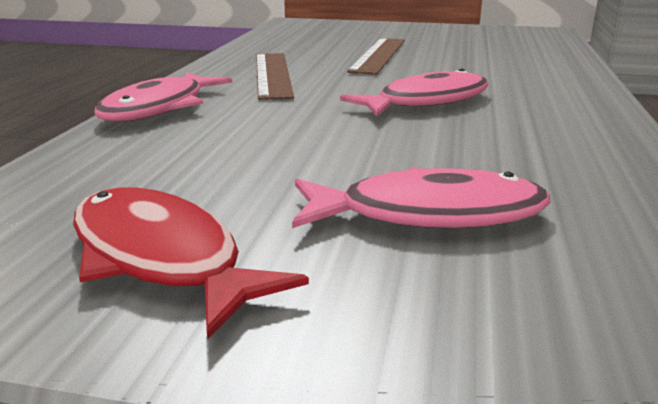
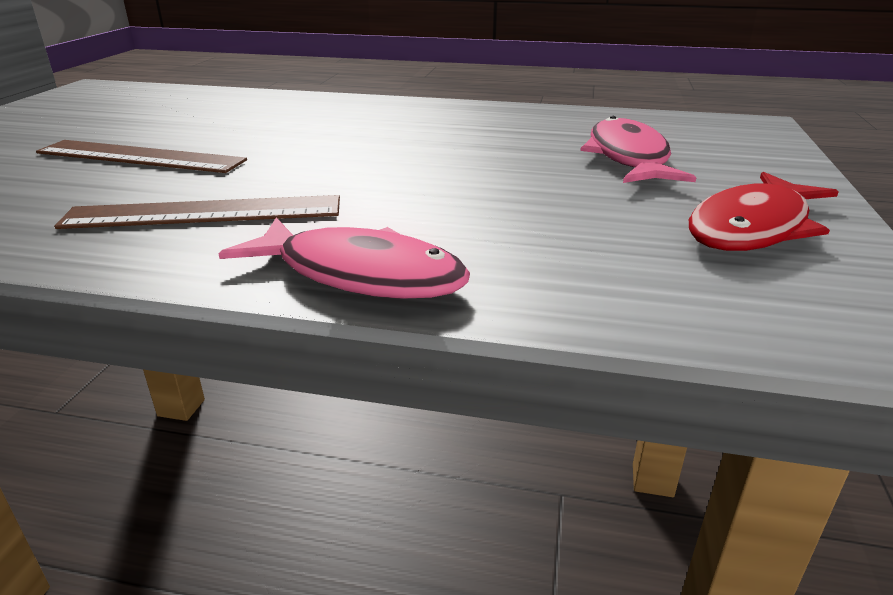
camera: 90 degrees left, 5 degrees up
pink fish [340,68,488,116] -> none

